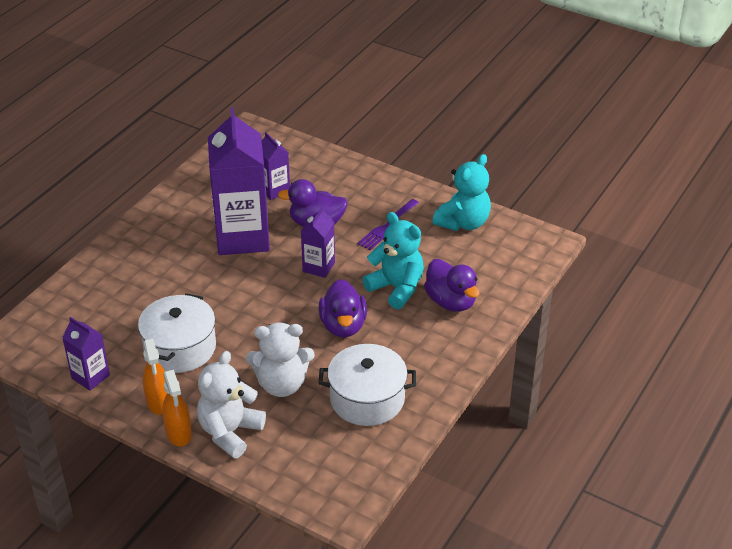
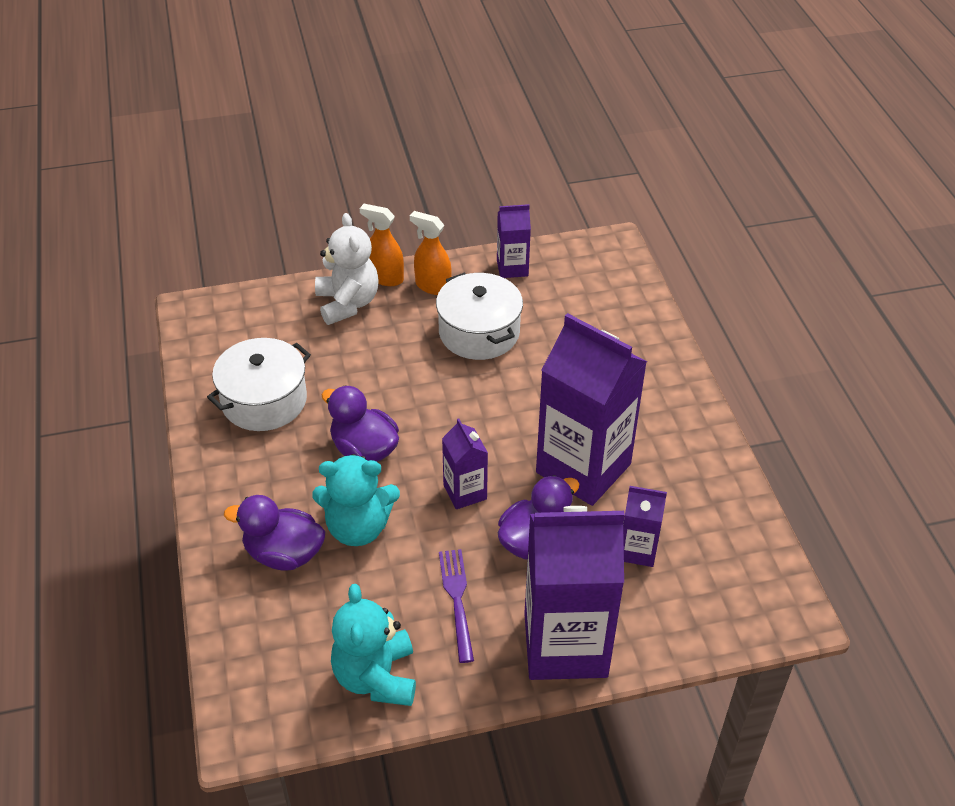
camera: 135 degrees right, 5 degrees up
white teddy bear [246,323,315,397] -> none
none -> purple carton [524,506,625,680]

